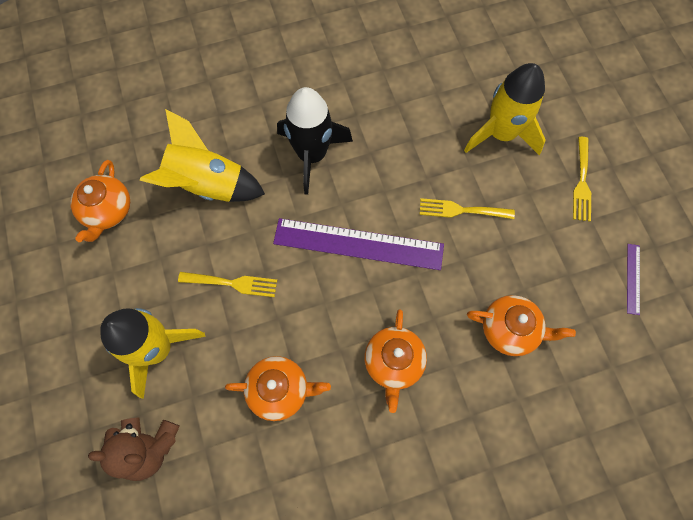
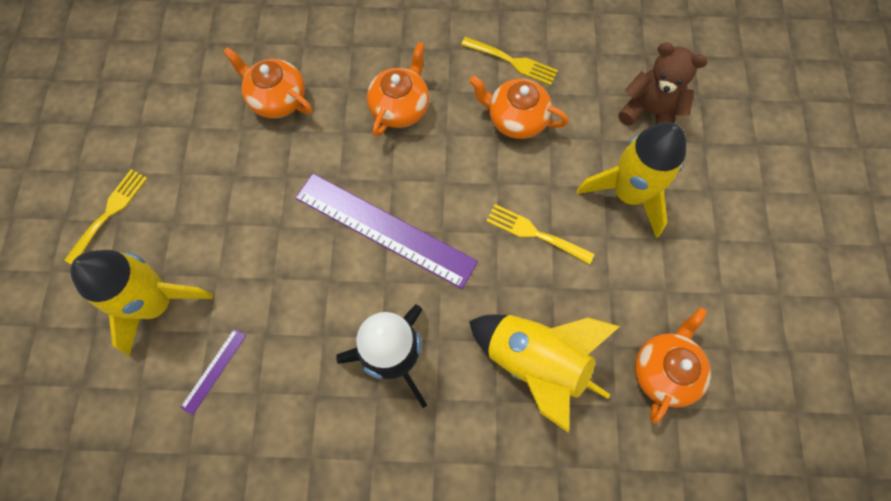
camera: 160 degrees left, 0 degrees up
yellow fork [419,198,515,219] -> yellow fork moved to [461,37,558,85]
purple ruler [627,244,640,315] -> purple ruler moved to [180,329,246,415]

